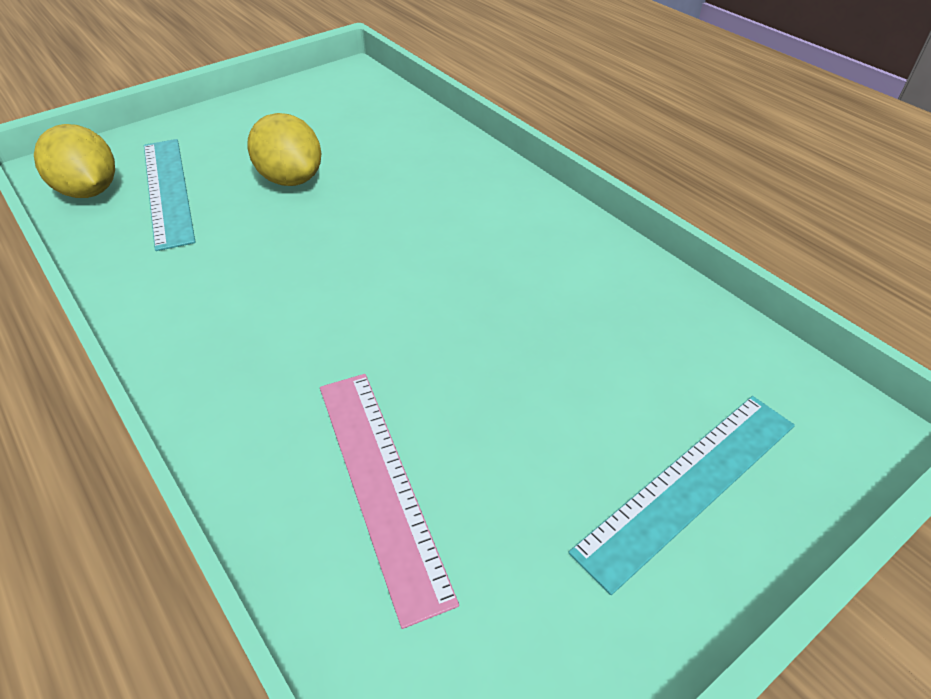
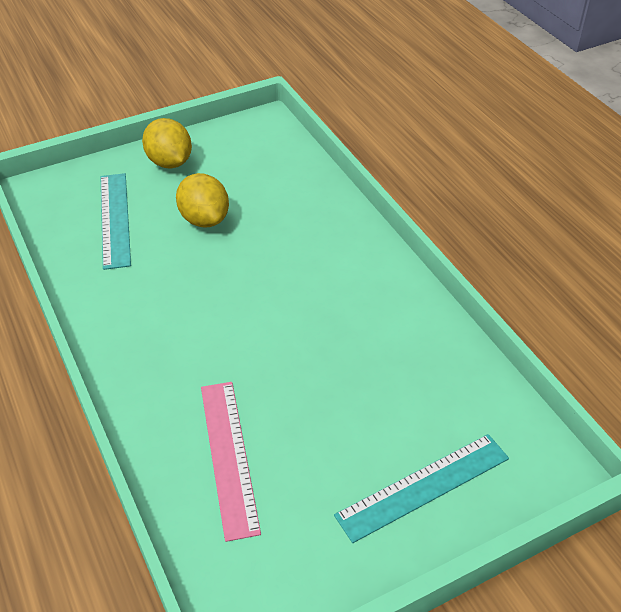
camera: 10 degrees right, 0 degrees up
yellow lemon [34,124,115,198] -> yellow lemon moved to [142,118,192,168]

